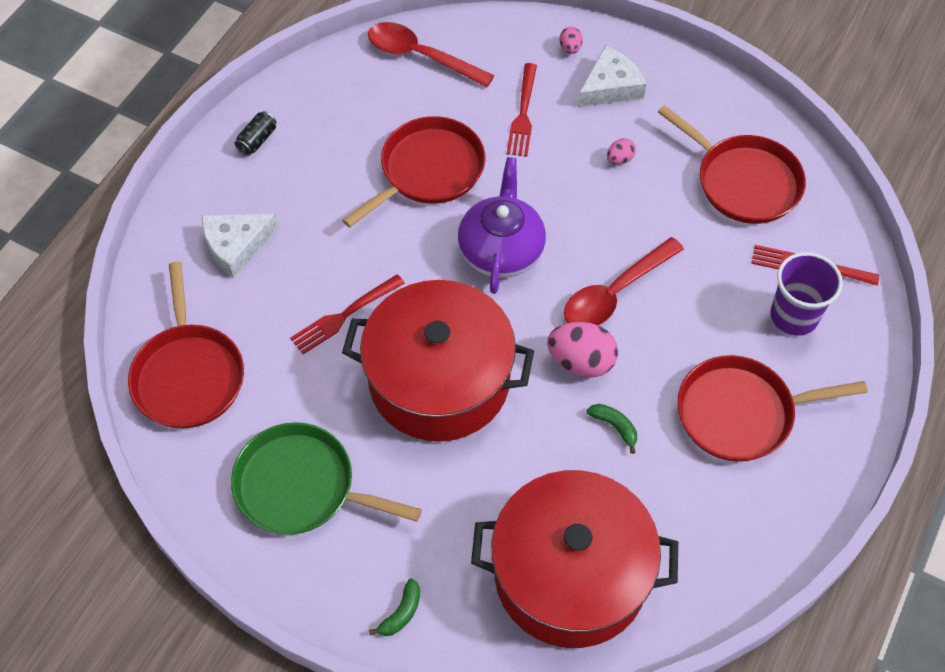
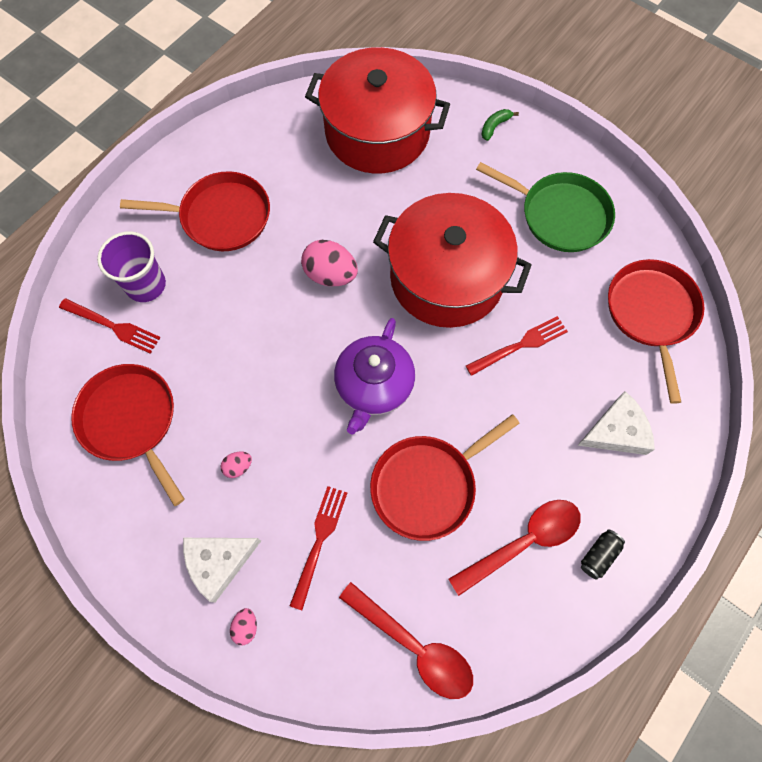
camera: 170 degrees left, 10 degrees up
red spoon [564,237,684,326] -> red spoon moved to [448,500,581,596]
green banana [587,404,637,454] -> none

